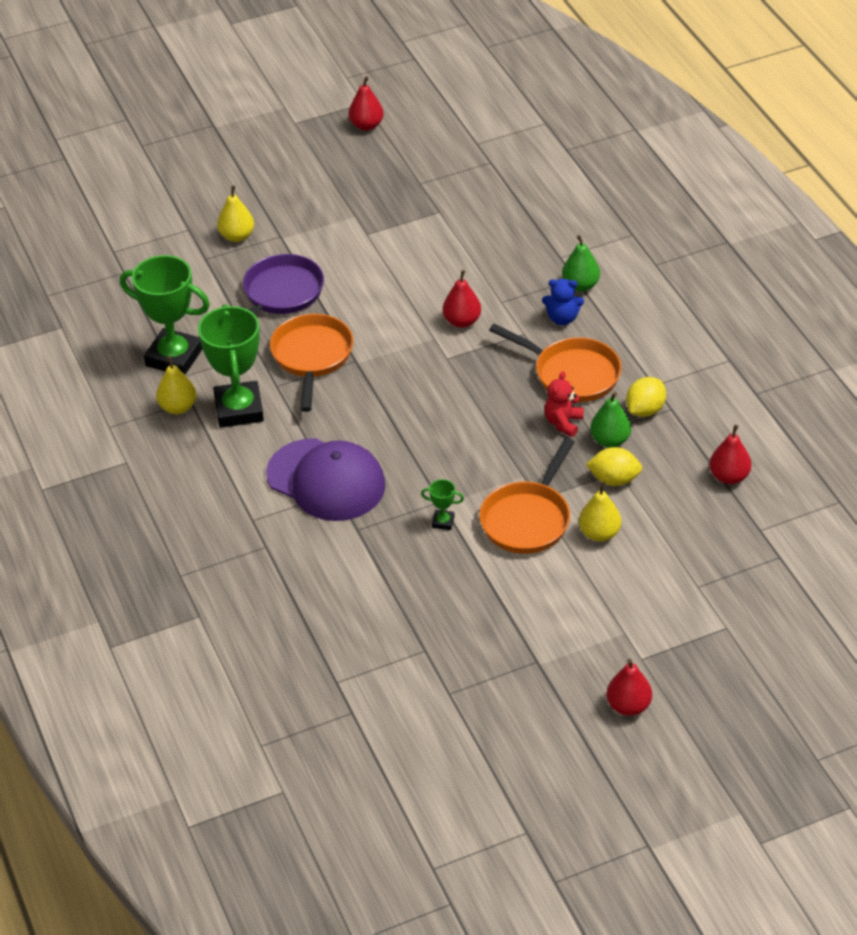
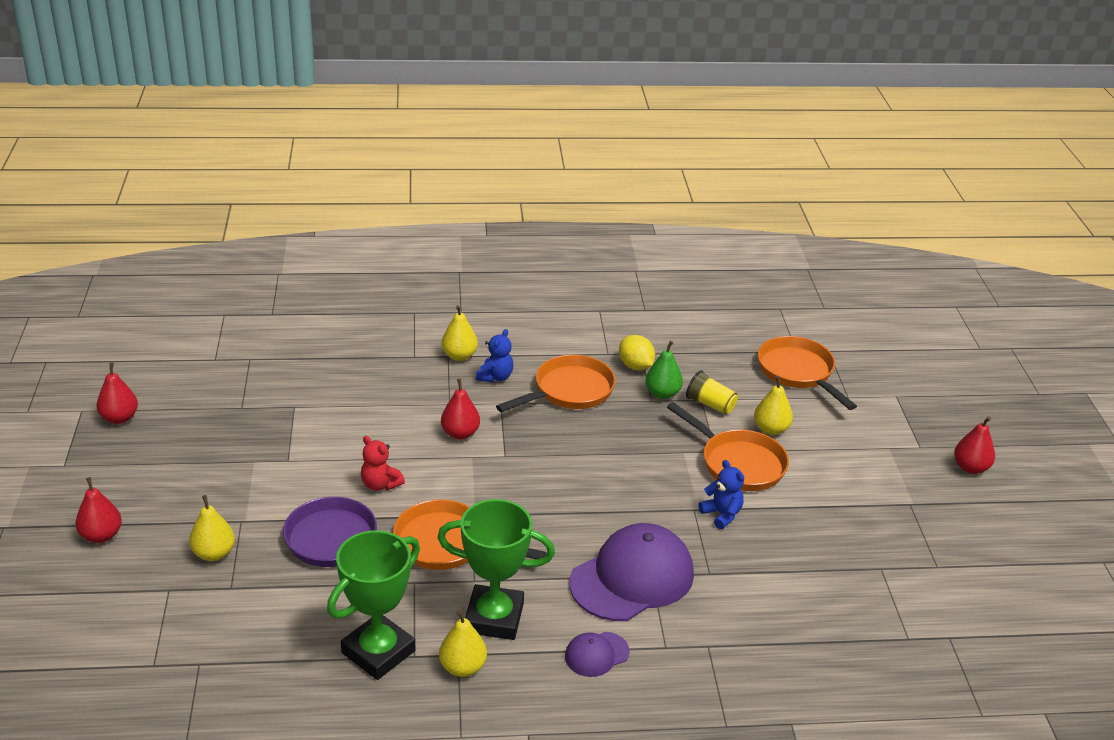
camera: 75 degrees left, 10 degrees down
green trophy [421,479,464,530] -> blue teddy bear [699,460,744,529]
red teddy bear [544,371,584,437] -> red teddy bear moved to [361,436,405,491]
green pear [562,235,600,292] -> yellow pear [441,305,478,361]
yellow lemon [586,447,642,486] -> yellow cup [686,370,738,414]
red pear [709,425,751,484] -> red pear moved to [75,477,122,543]
none -> purple cap [565,632,630,677]
none -> orange pan [758,336,857,410]

